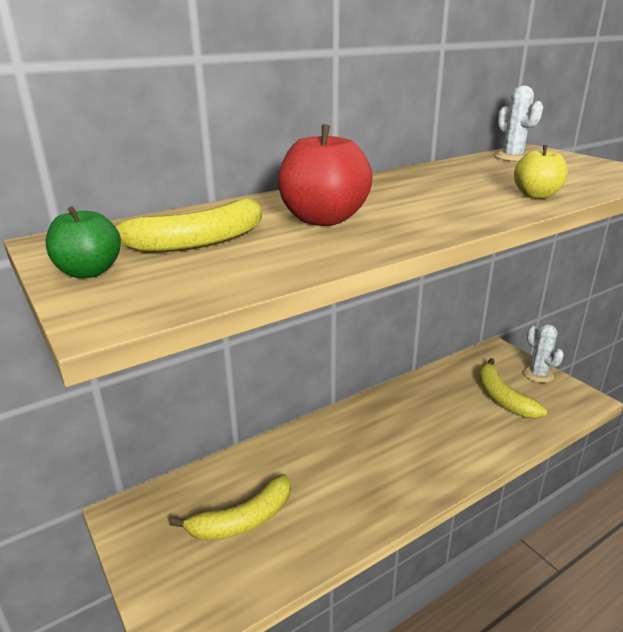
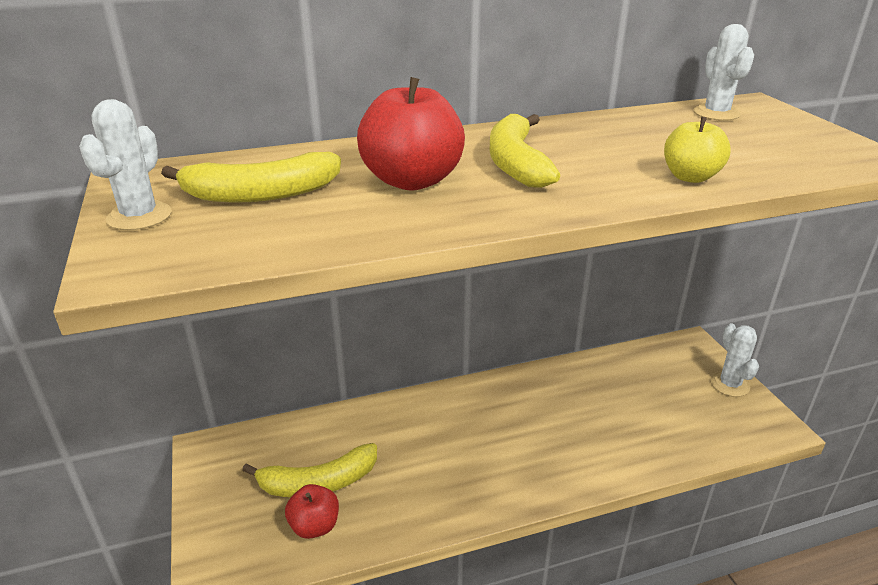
camera: 15 degrees right, 5 degrees up
green apple [45,206,121,278] -> white cactus [79,99,172,230]
yellow banana [479,358,547,418] -> yellow banana moved to [489,114,560,188]
none -> red apple [285,484,339,539]

